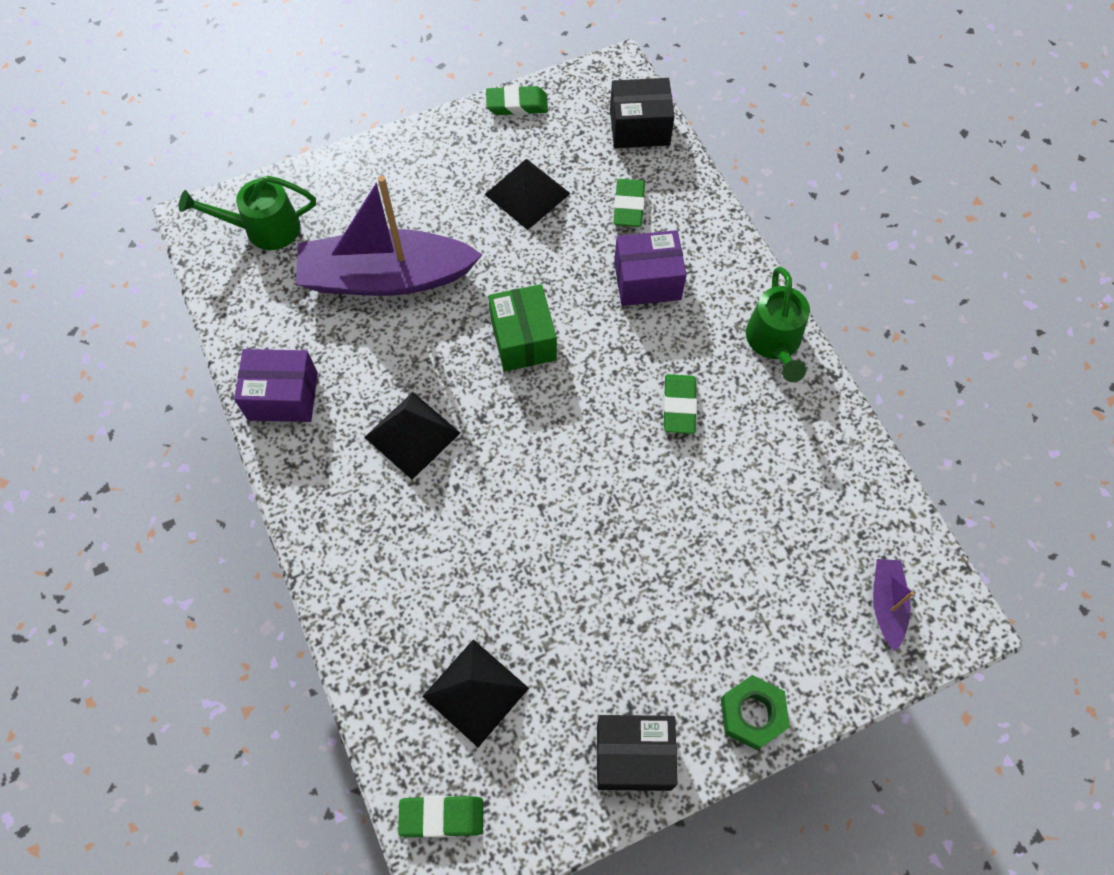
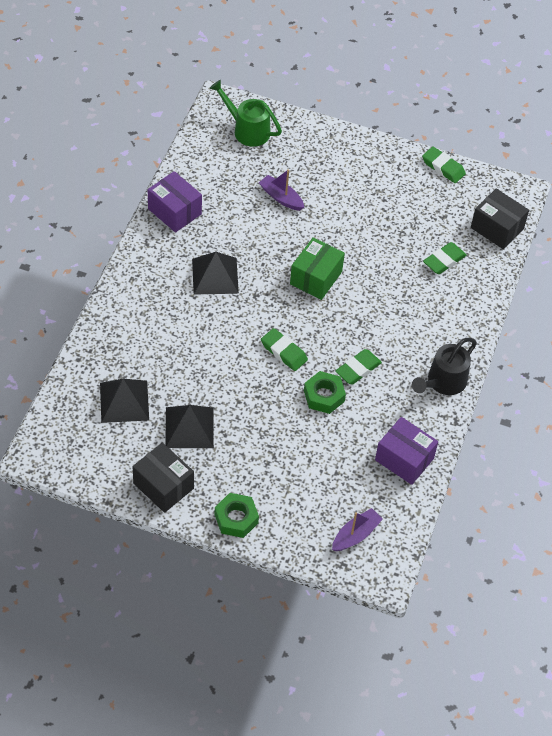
camera: 40 degrees right, 10 degrees down
purple boat [296,176,483,296] -> purple boat [259,169,304,211], size x0.44
green eraser [398,796,483,838] -> green eraser moved to [261,328,308,371]
black pyramid [485,159,571,230] -> black pyramid moved to [165,405,214,448]
purple box [614,230,687,306] -> purple box moved to [375,417,438,485]
green watering can [746,267,810,382] -> black watering can [412,338,477,395]
none -> green nut [304,371,346,414]

